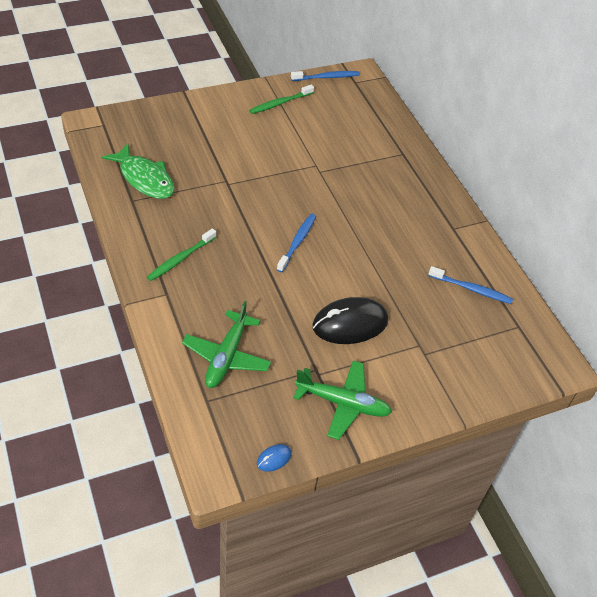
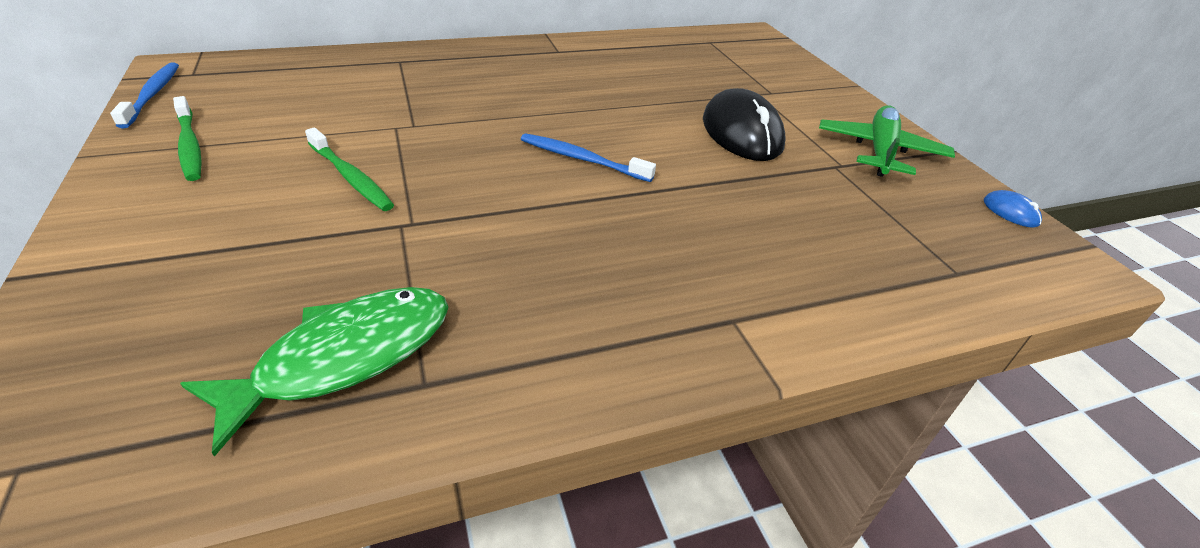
camera: 85 degrees left, 10 degrees down
green toothbrush [147,228,216,281] -> green toothbrush moved to [305,128,394,211]
green plane [182,301,271,388] -> none
blue toothbrush [428,266,513,304] -> none

